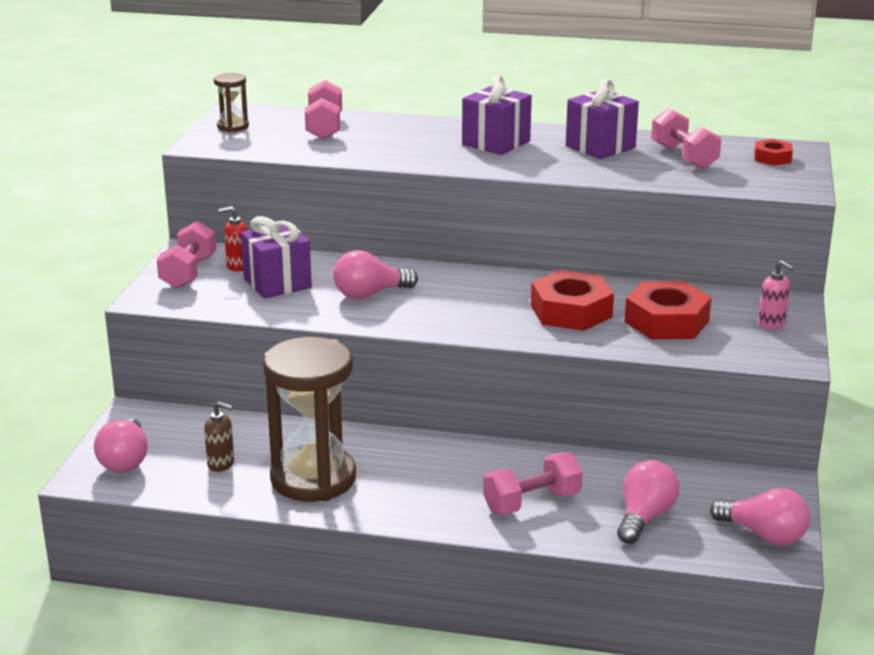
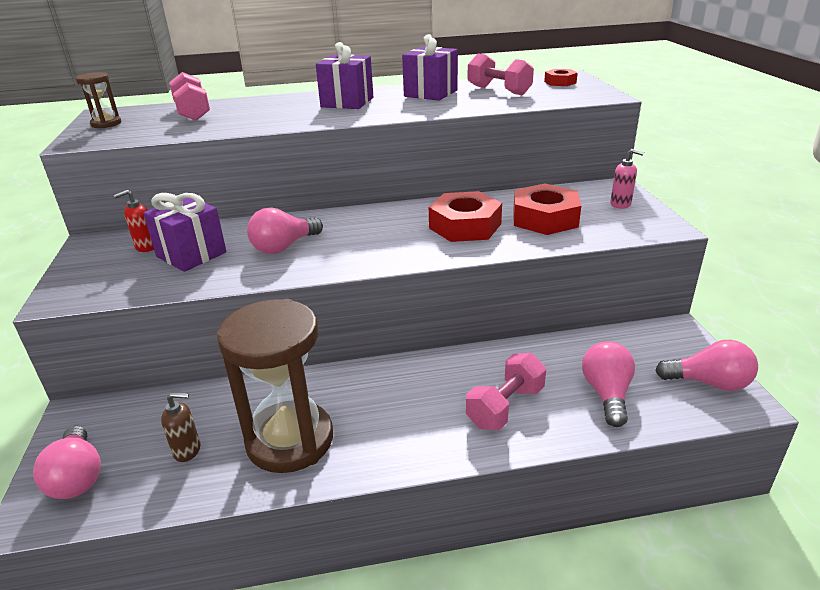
camera: 20 degrees left, 5 degrees up
pink dumbbell [157,221,216,289] -> none

